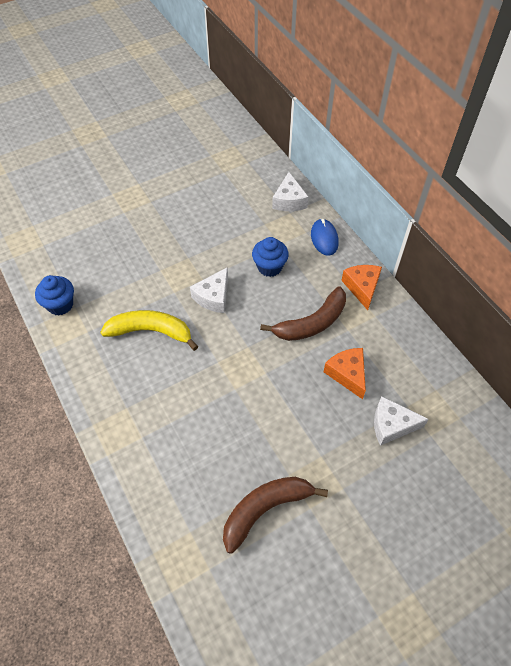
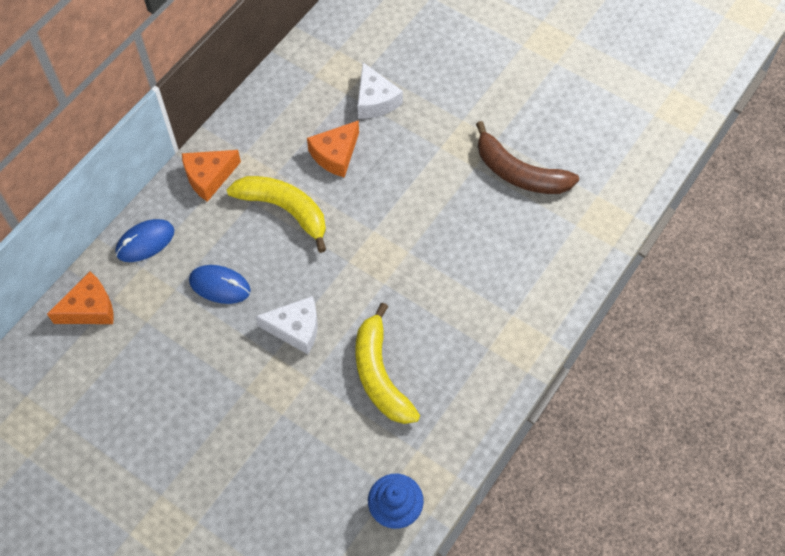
camera: 115 degrees left, 5 degrees up
blue cupcake [252,237,289,277] -> blue mouse [189,265,251,304]
brown banana [260,286,346,341] -> yellow banana [226,176,326,253]
white cheese [272,172,309,211] -> orange cheese [47,271,114,324]

